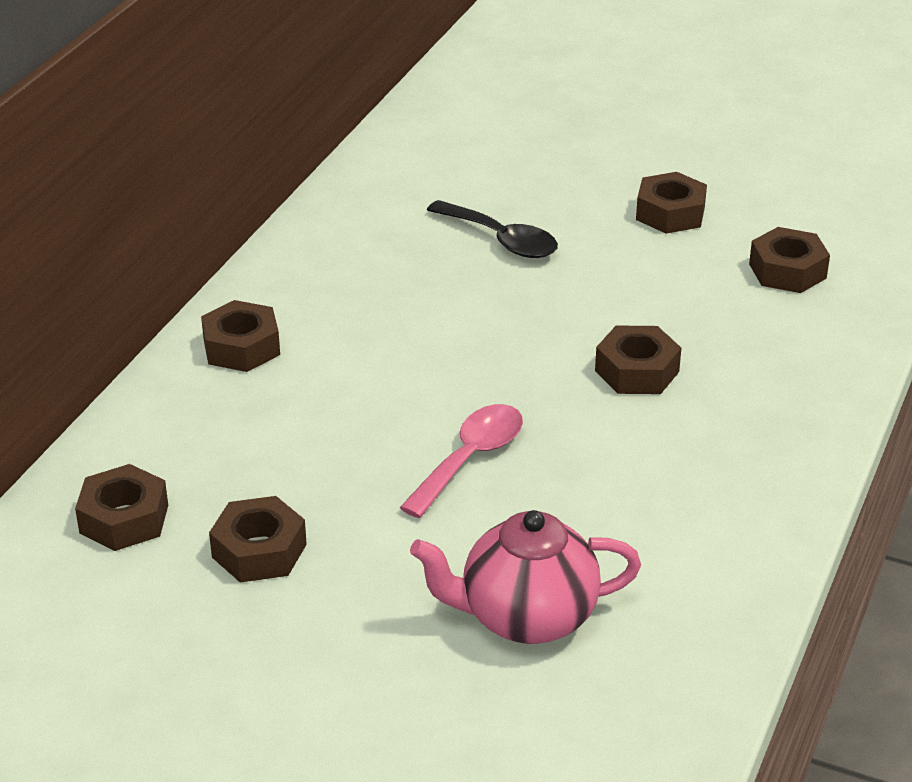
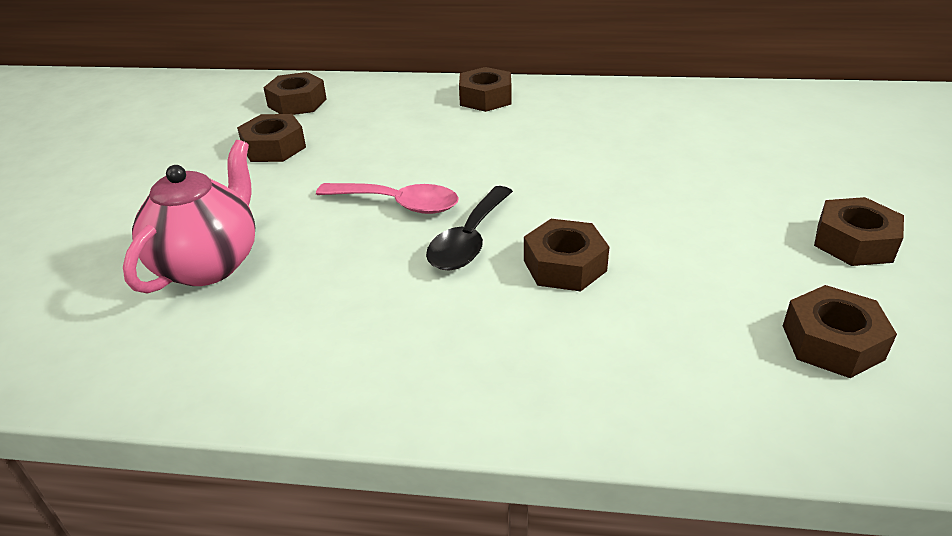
camera: 75 degrees right, 0 degrees up
pink teapot [410,510,641,644] -> pink teapot turned 45 degrees clockwise [123,140,255,294]
black spoon [427,200,558,258] -> black spoon moved to [426,186,513,270]

